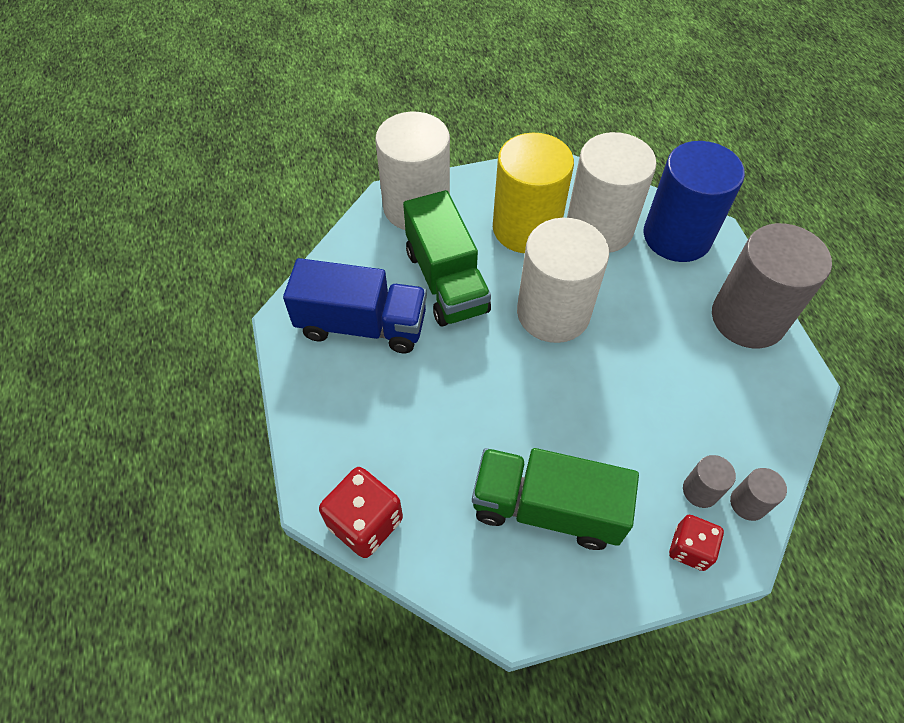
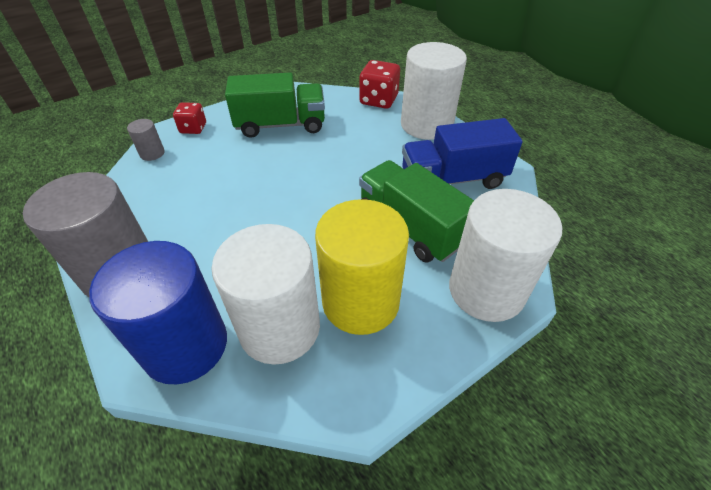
camera: 160 degrees right, 10 degrees down
white cylinder [517,218,609,343] -> white cylinder moved to [401,42,467,140]
grey cylinder [683,455,736,508] -> none

